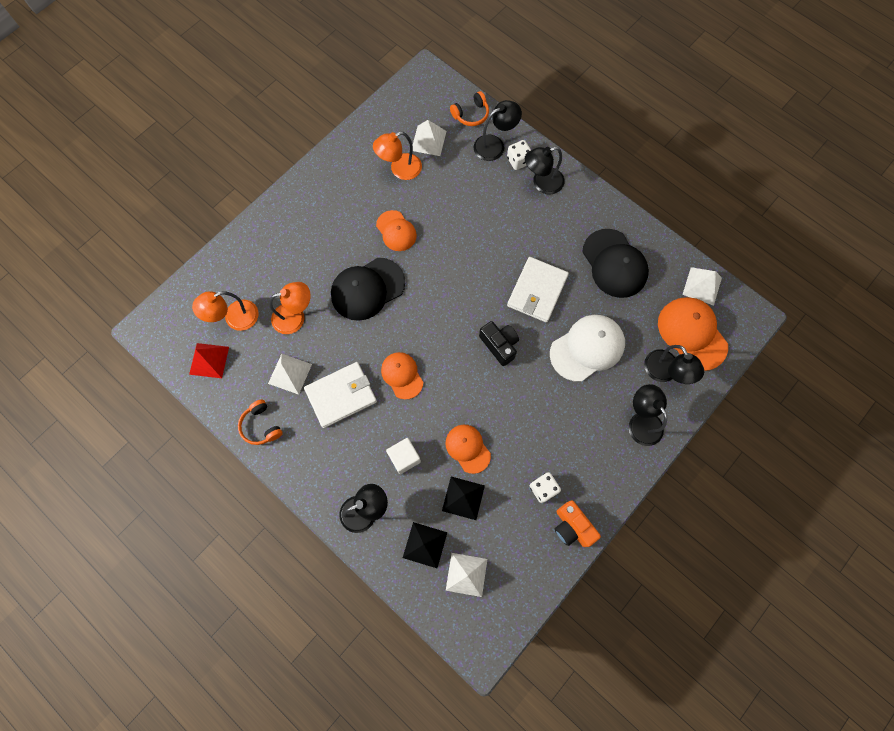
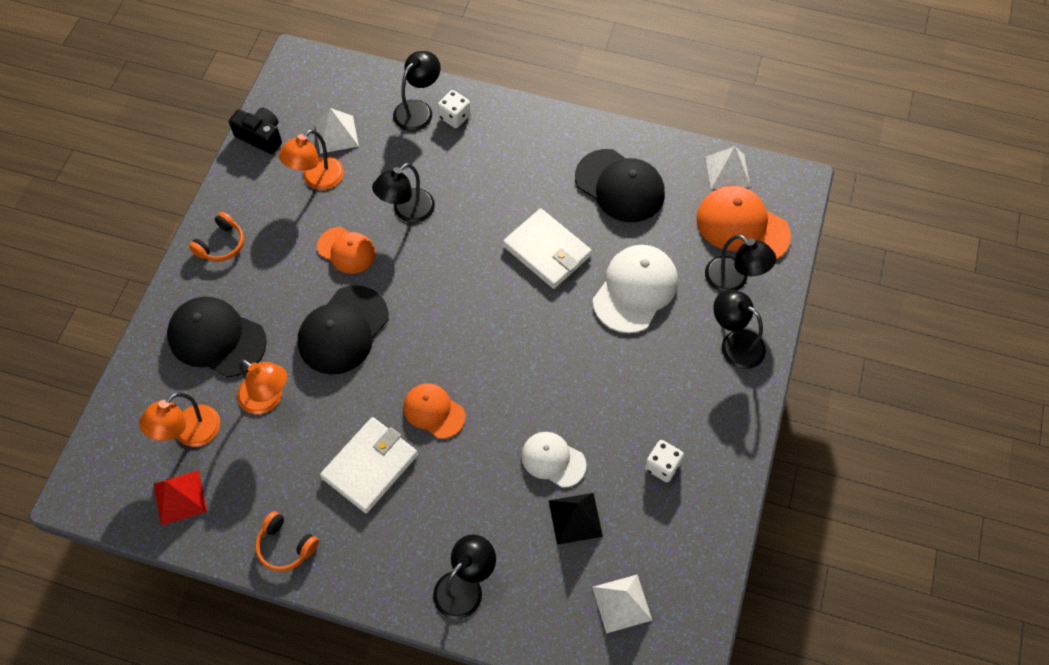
camera: 25 degrees left, 10 degrees down
white pyramid [268,354,312,395] -> none
orange lamp [269,282,311,334] -> orange lamp turned 75 degrees clockwise [237,359,287,414]
white cube [386,438,421,474] -> none
black pyramid [403,522,448,568] -> none
orange cap [445,425,491,474] -> white cap [521,432,586,488]
orange headphones [450,91,489,126] -> orange headphones moved to [189,212,244,262]
black camera [479,321,519,366] -> black camera moved to [229,107,282,154]
white wallet [507,257,569,323] -> white wallet turned 45 degrees counterclockwise [503,208,592,289]
black lamp [525,147,565,194] -> black lamp moved to [372,163,435,223]
orange camera [555,500,601,547] -> none
none -> black cap [167,297,267,378]

